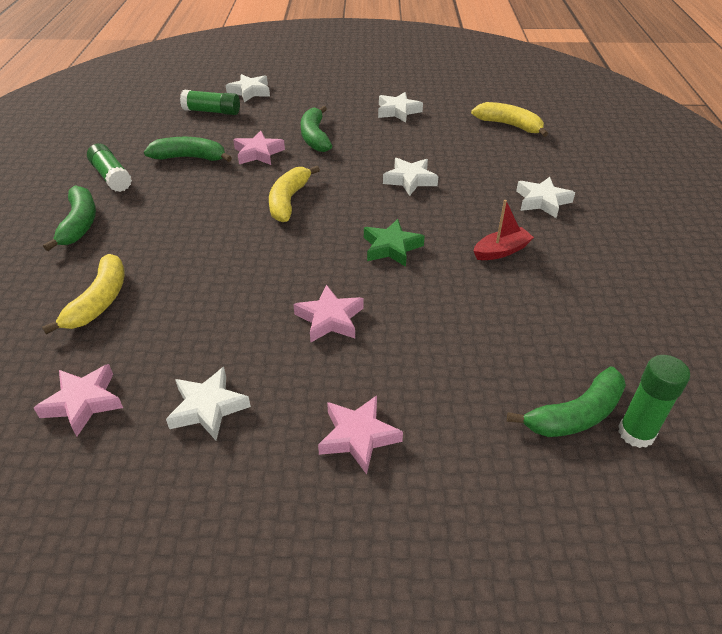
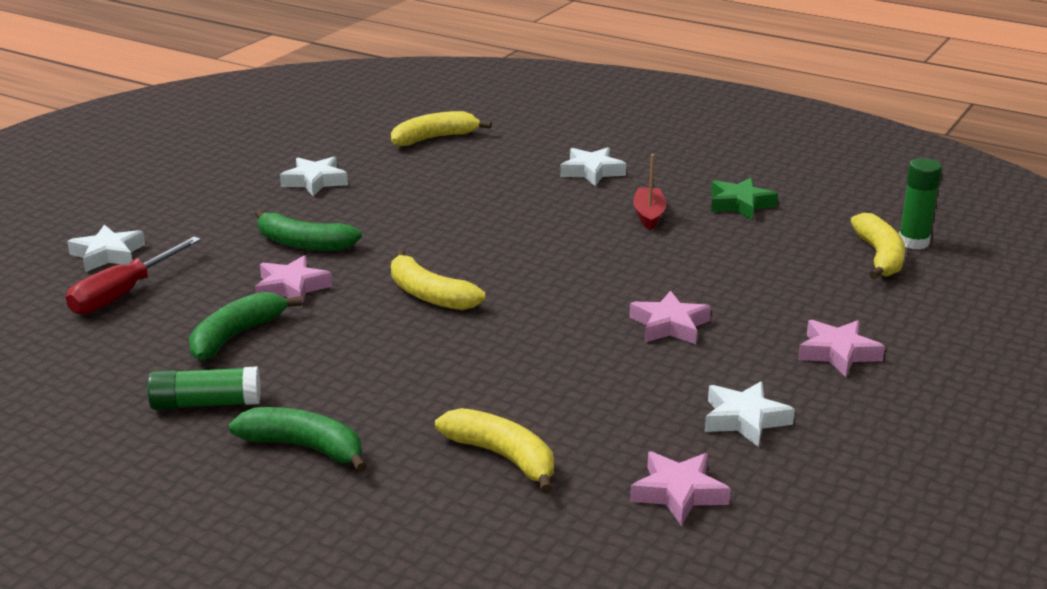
camera: 60 degrees left, 15 degrees down
green glue stick [180,90,240,115] -> red screwdriver [66,237,201,315]
green star [364,219,425,267] -> green star moved to [711,178,778,220]
white star [383,158,439,196] -> none
green banana [507,367,626,437] -> yellow banana [850,213,905,280]

